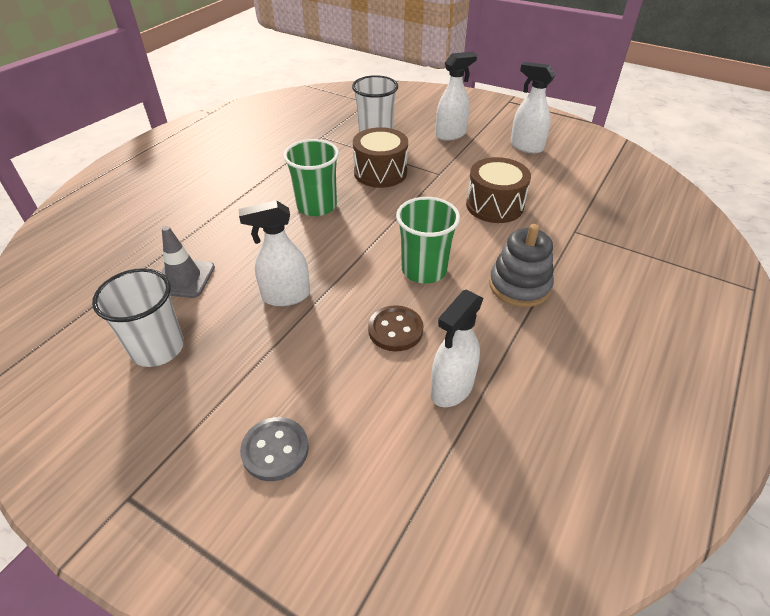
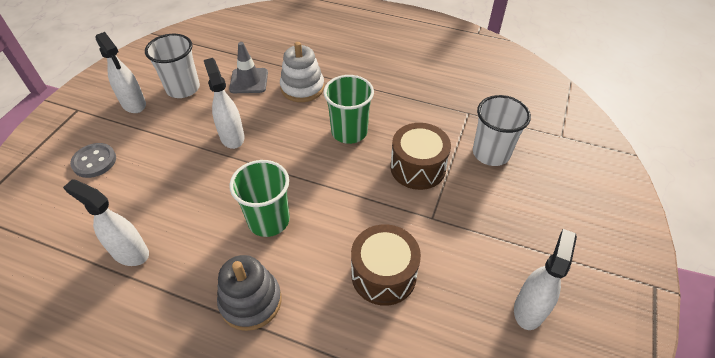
camera: 80 degrees right, 5 degrees up
brown button [368,305,423,352] -> none
white spray bottle [436,52,477,141] -> white spray bottle moved to [95,32,146,113]
none -> white stacking toy [280,42,324,102]

